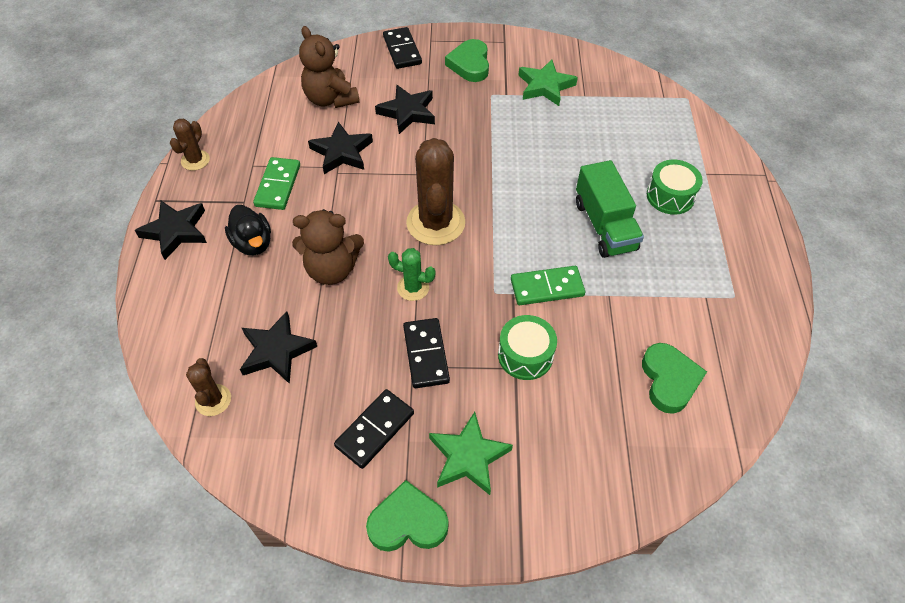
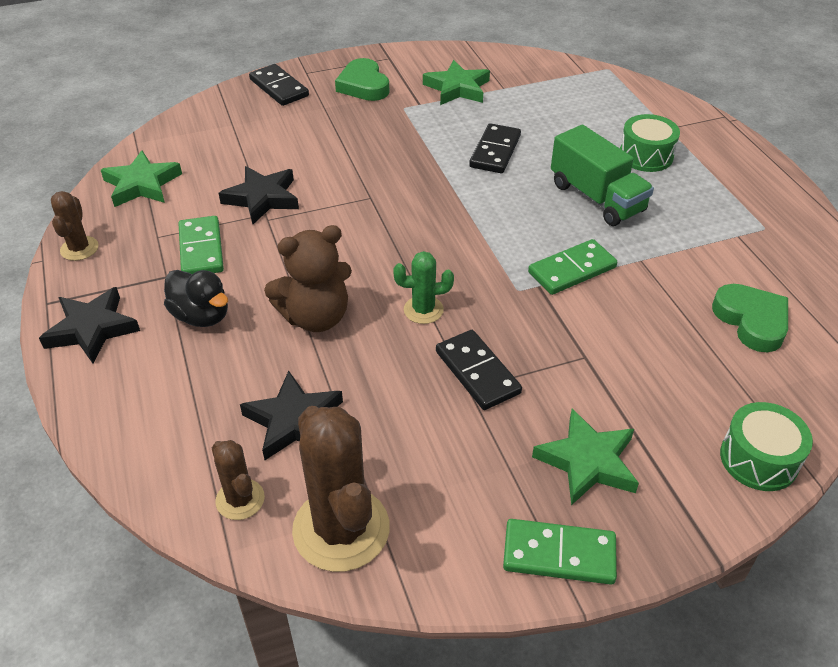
camera: 20 degrees left, 10 degrees down
brown teddy bear [299,26,360,108] -> none
black domino [334,389,414,469] -> black domino moved to [469,123,521,173]
green heart [366,480,448,552] -> green domino [503,519,617,585]
black star [375,85,435,134] -> none
brown cactus [406,138,465,245] -> brown cactus moved to [292,406,390,572]
green drum [498,315,557,380] -> green drum moved to [720,402,813,491]
none -> green star [101,150,182,207]

